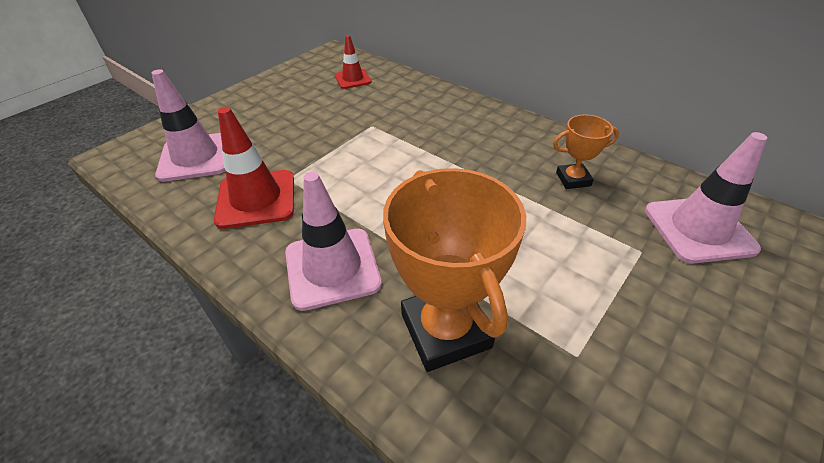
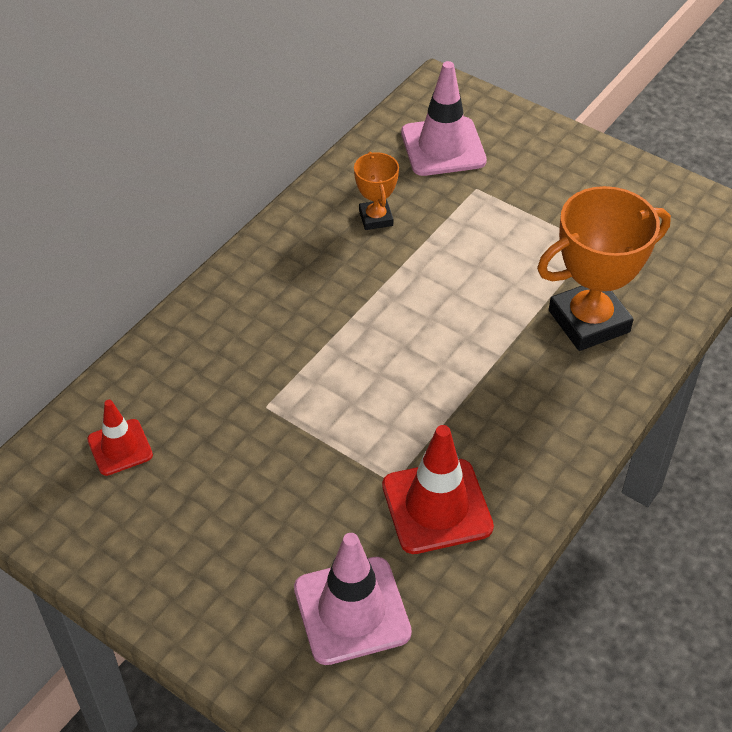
camera: 95 degrees left, 5 degrees up
pink traffic cone [285,172,382,311] -> none

